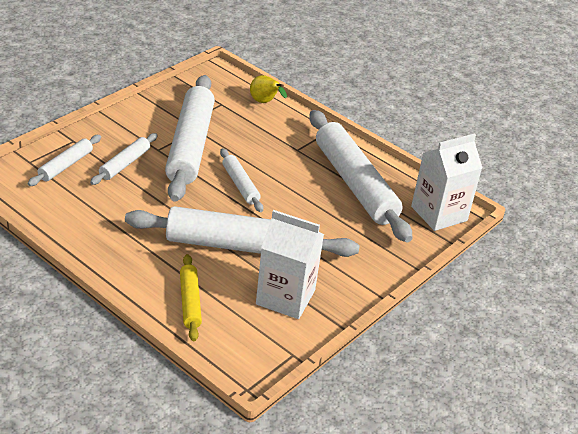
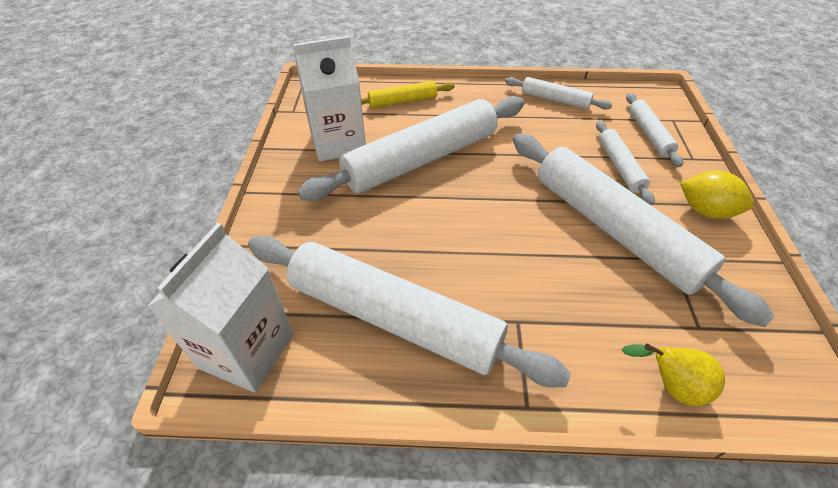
camera: 145 degrees right, 10 degrees up
yellow rolling pin [180,254,202,341] -> yellow rolling pin turned 60 degrees counterclockwise [361,81,455,108]
white rolling pin [220,148,263,212] -> white rolling pin moved to [505,77,613,110]
none -> yellow lemon [680,171,754,219]

